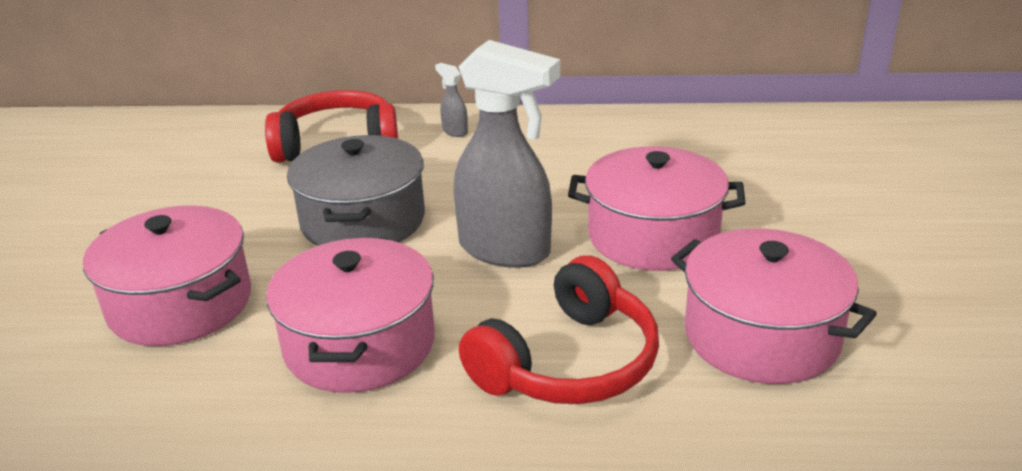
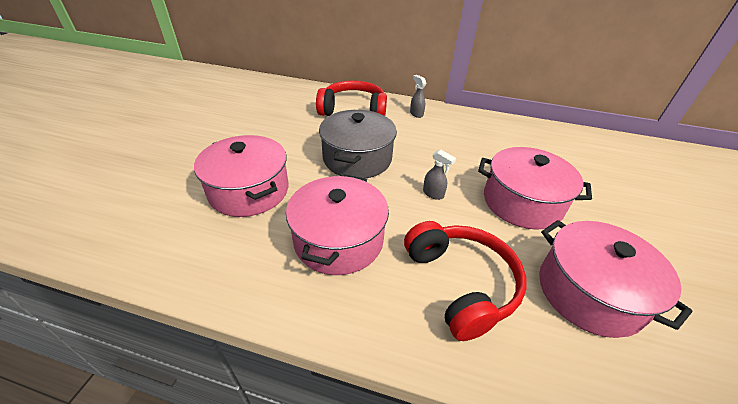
camera: 10 degrees right, 10 degrees up
grey spray bottle [454,40,560,268] -> grey spray bottle [423,150,456,200], size x0.41
red headphones [459,255,659,404] -> red headphones turned 75 degrees counterclockwise [404,221,526,341]

